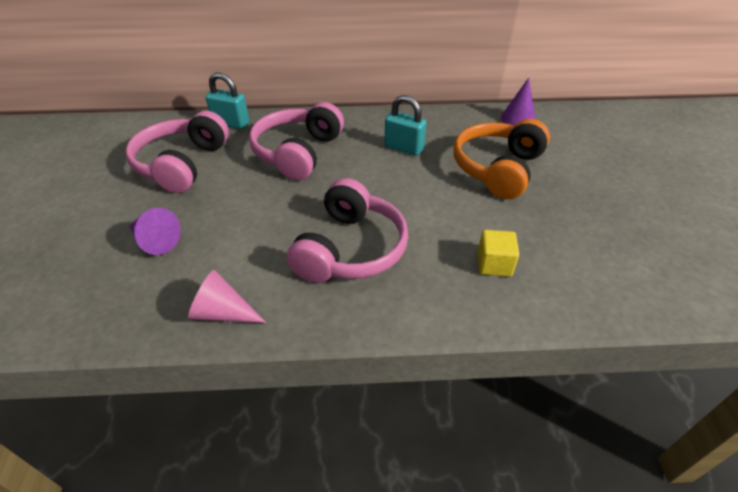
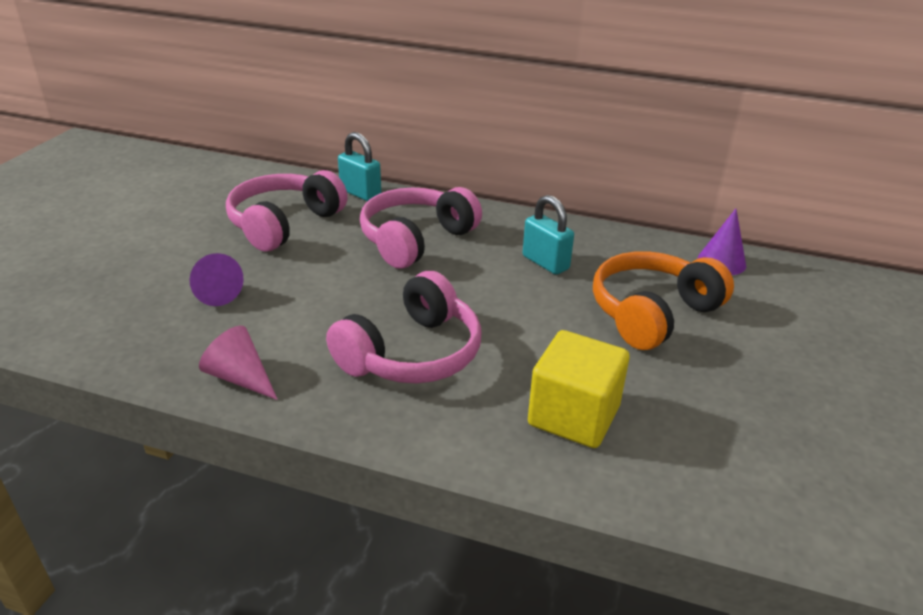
camera: 20 degrees right, 10 degrees down
yellow cube [477,230,519,277] -> yellow cube [528,330,629,448], size x1.74

